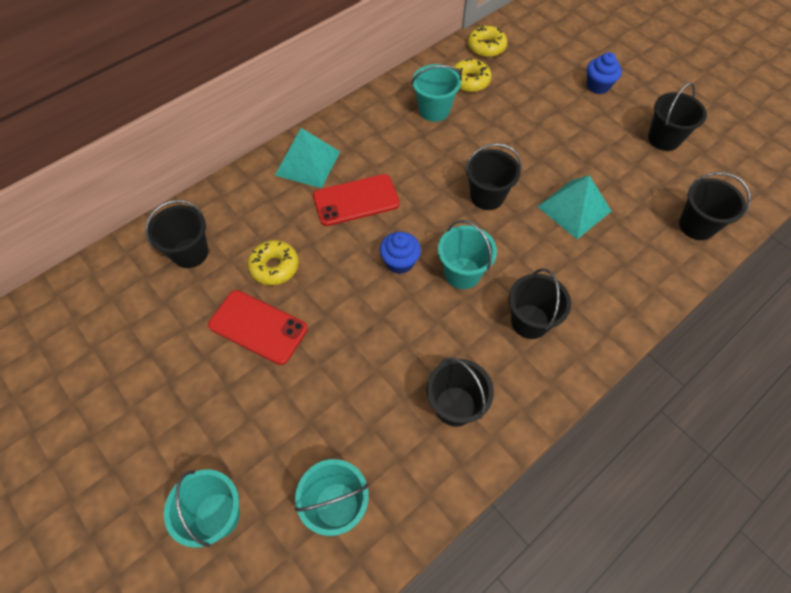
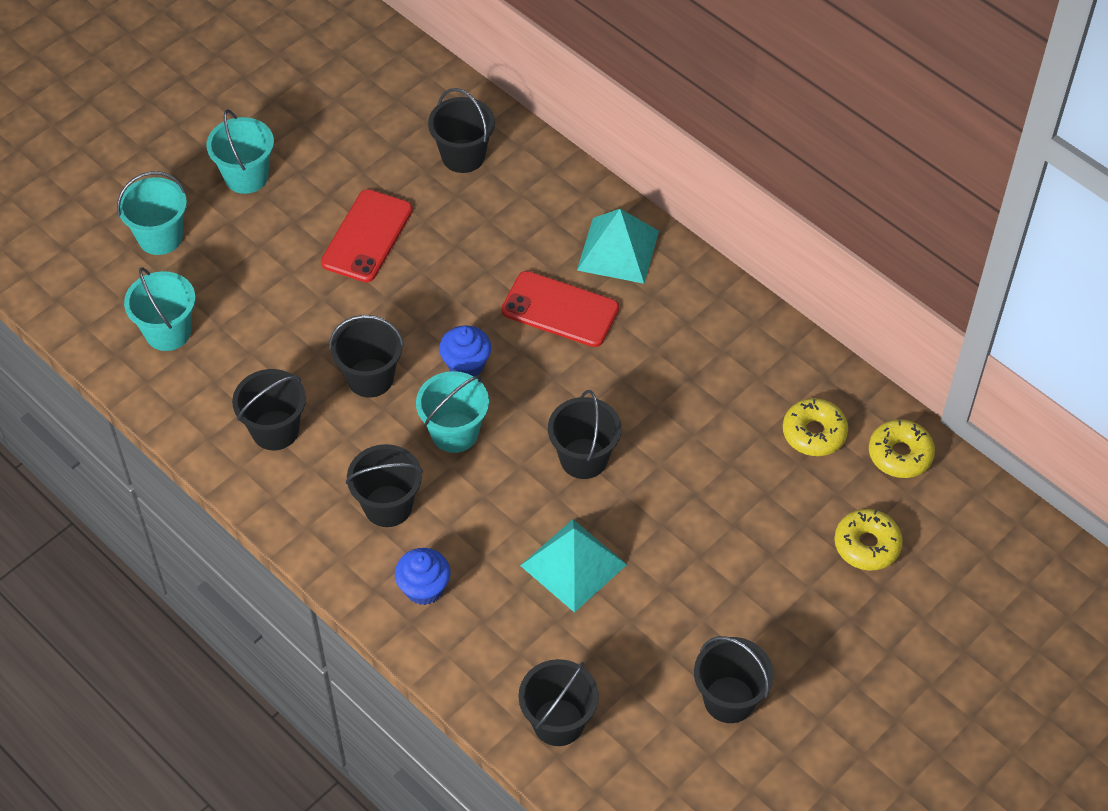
camera: 85 degrees right, 5 degrees down
yellow donut [248,240,299,285] -> yellow donut moved to [835,509,903,571]
red phone [313,174,400,226] -> red phone turned 45 degrees counterclockwise [501,271,619,347]
turquoise bucket [411,64,462,122] -> turquoise bucket moved to [207,109,274,194]
blue cupcake [587,52,622,94] -> blue cupcake moved to [395,548,450,605]
none -> black bucket [329,315,404,398]

